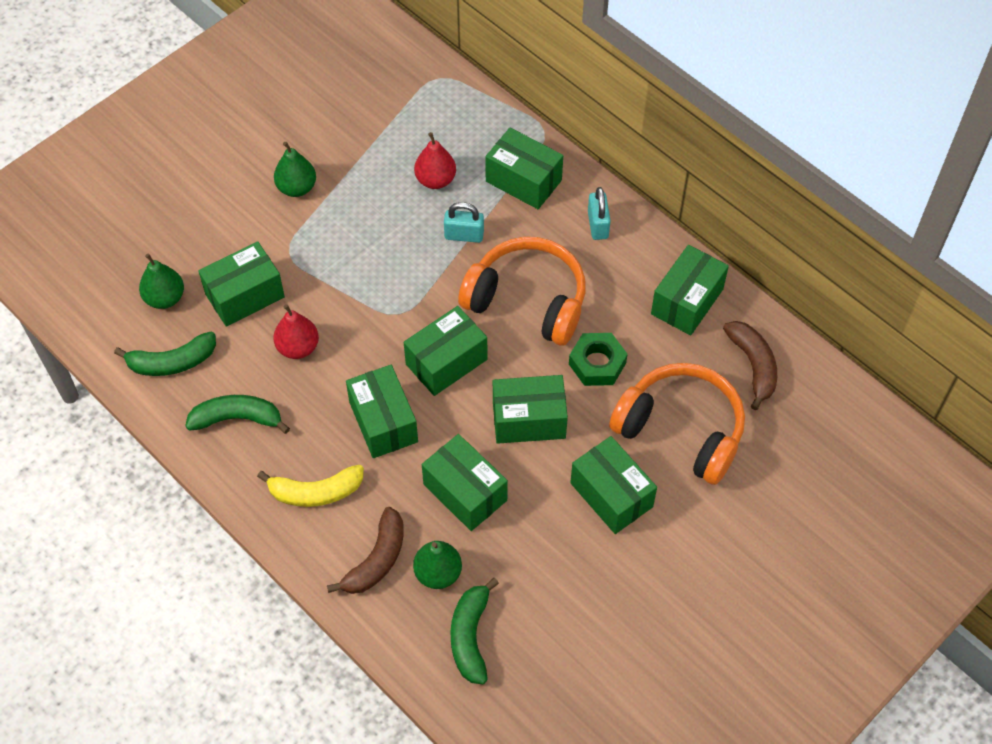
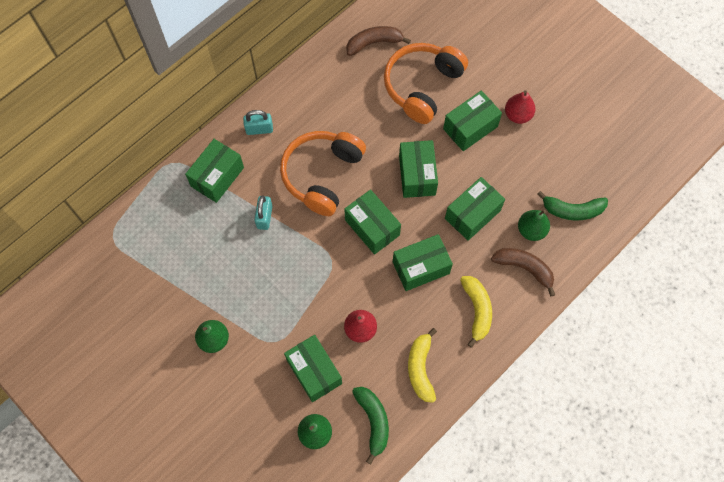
camera: 90 degrees left, 10 degrees up
green banana [185,395,290,434] -> yellow banana [408,328,437,403]
red pear [414,132,456,189] -> red pear moved to [505,90,535,124]
green nut [569,333,628,386] -> none
green box [651,245,729,336] -> none

